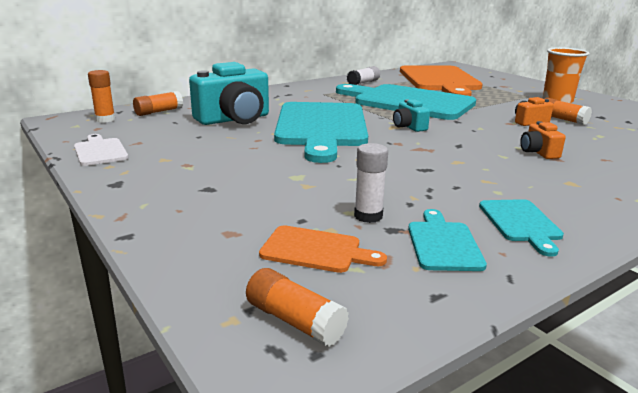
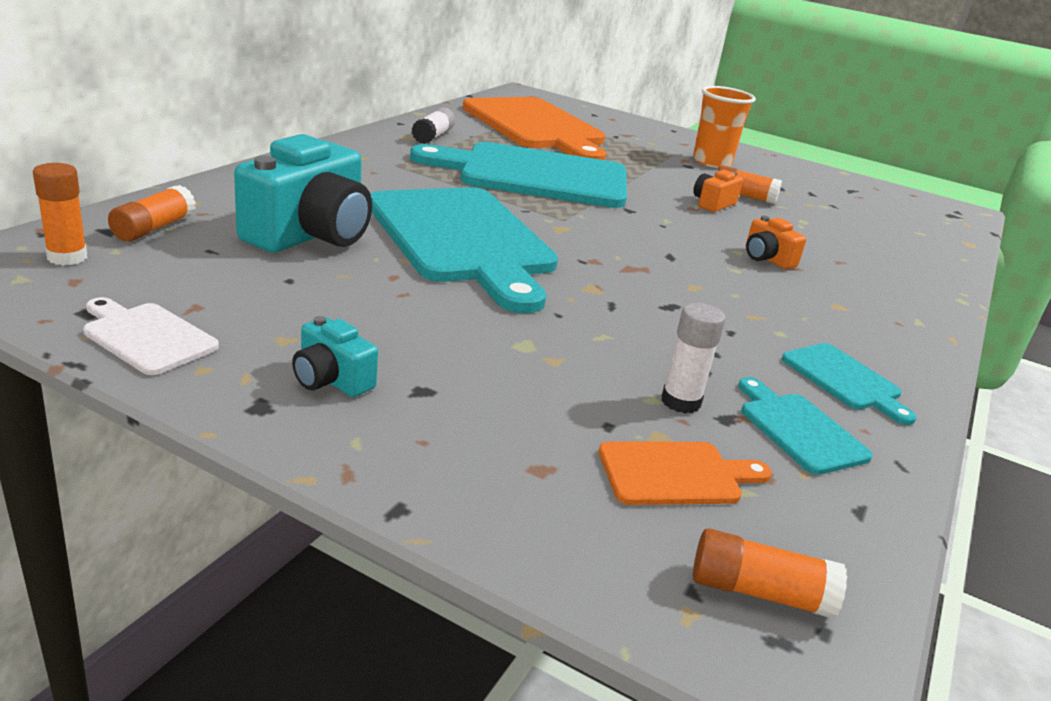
camera: 30 degrees left, 5 degrees up
turquoise camera [393,99,430,132] -> turquoise camera moved to [292,316,378,397]

